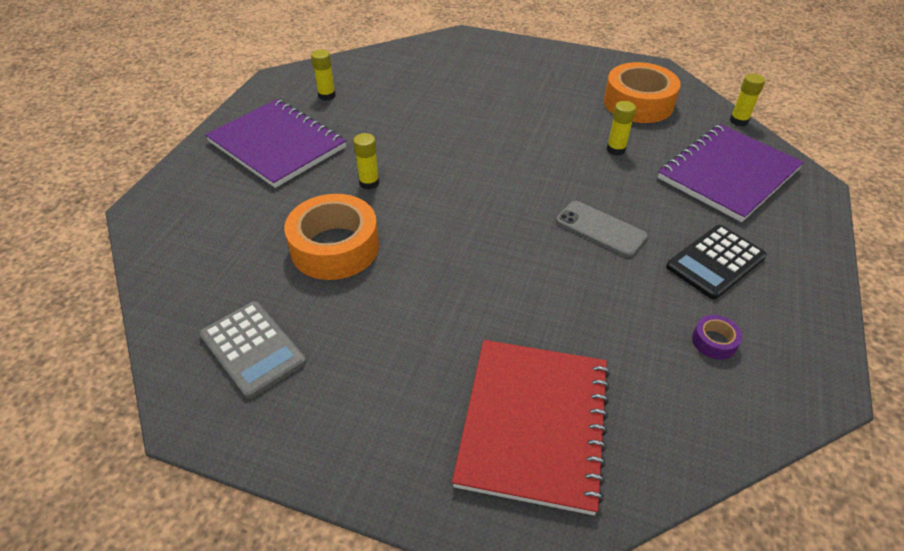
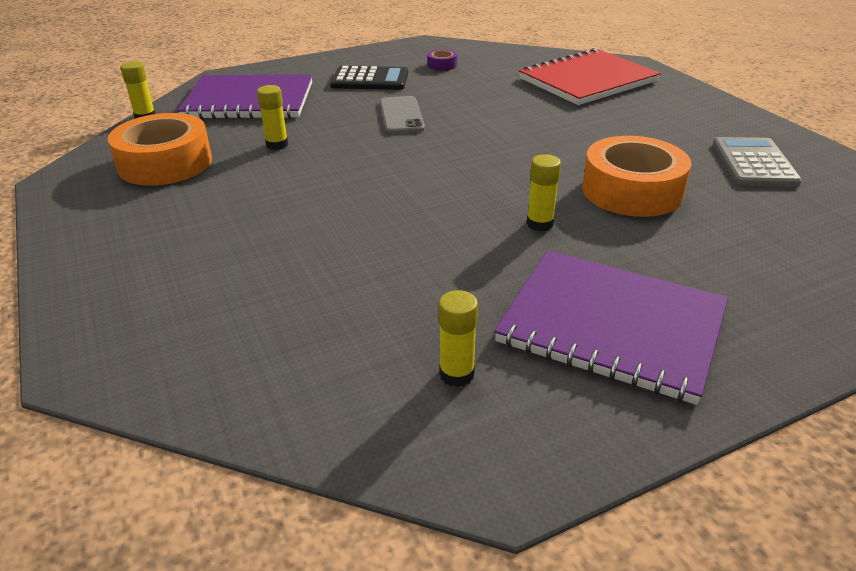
camera: 135 degrees left, 10 degrees down
purple notebook [205,99,346,188] -> purple notebook turned 60 degrees counterclockwise [494,250,728,405]

